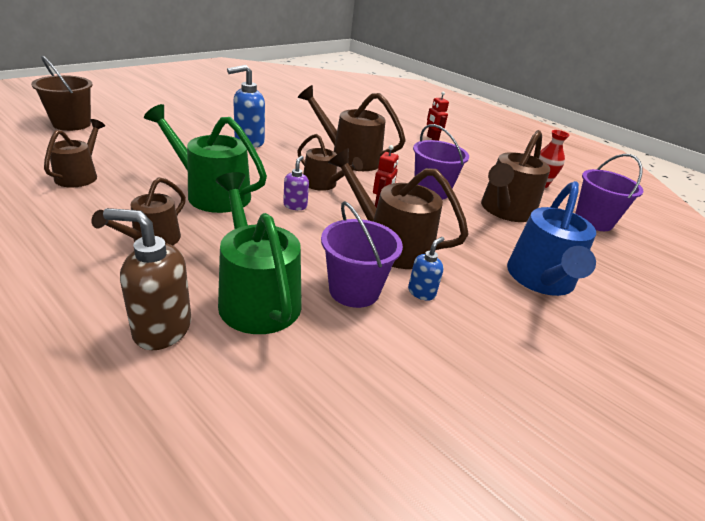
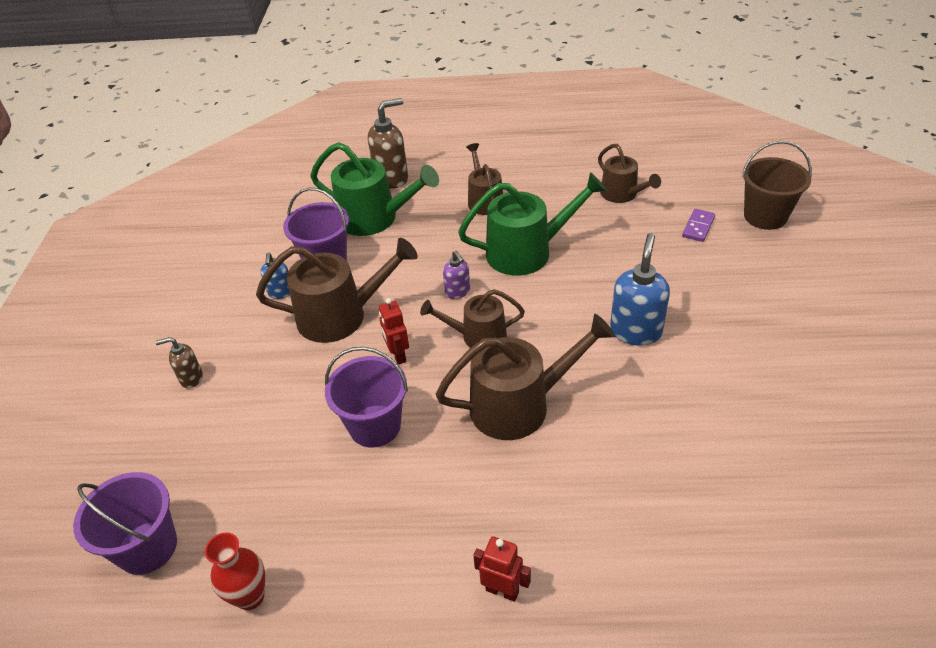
camera: 145 degrees right, 10 degrees up
brown watering can [481,130,550,222] -> none
blue watering can [507,181,596,296] -> brown soap dispenser [155,337,203,388]
none -> purple domino [682,209,715,242]

